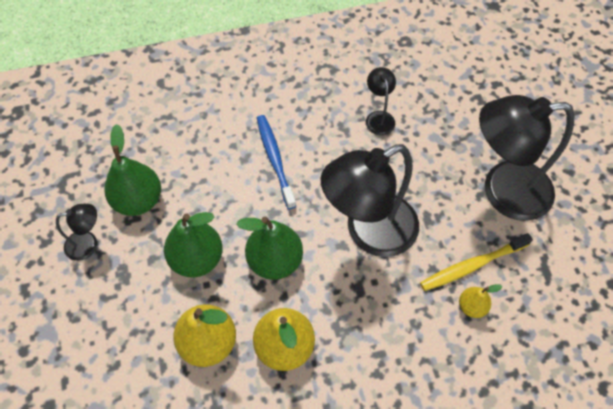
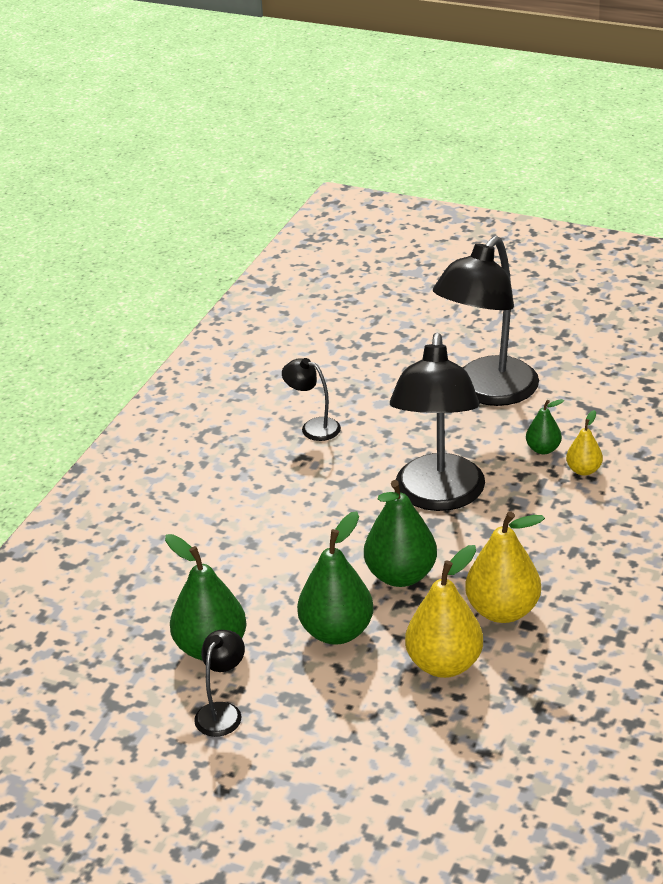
camera: 50 degrees left, 25 degrees down
blue toothbrush [257,115,296,209] -> none
yellow toothbrush [420,233,533,291] -> green pear [526,399,564,454]

